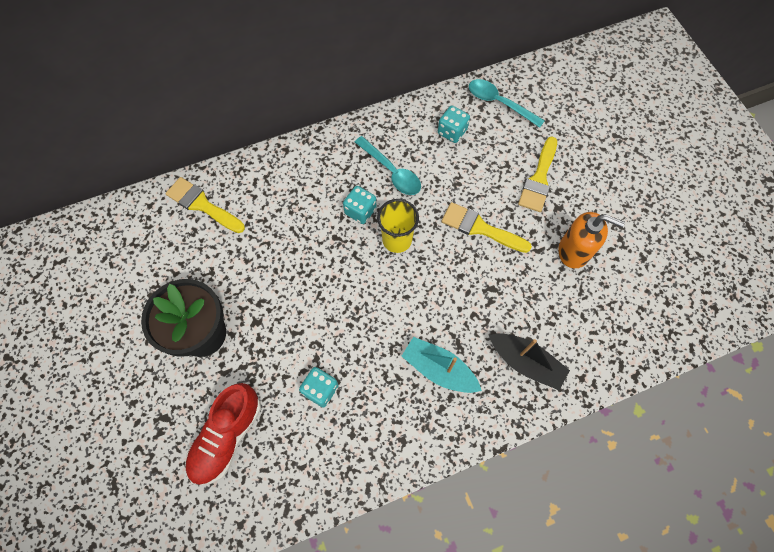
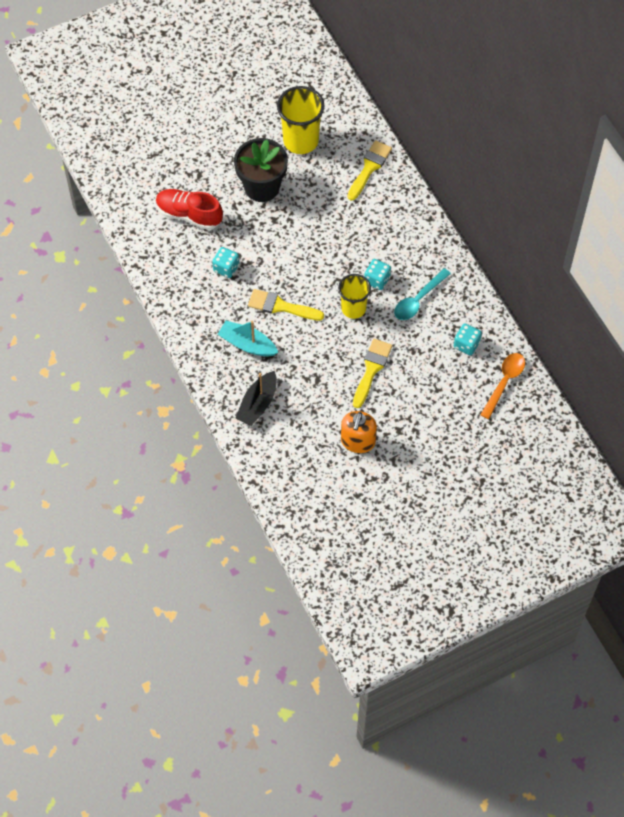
camera: 85 degrees right, 5 degrees down
turquoise boat [402,337,482,393] -> turquoise boat turned 90 degrees counterclockwise [218,321,278,357]
turquoise spoon [469,79,545,128] -> orange spoon [480,353,525,419]
yellow brush [518,137,557,212] -> yellow brush moved to [248,289,324,320]
none -> yellow cup [277,86,325,154]

